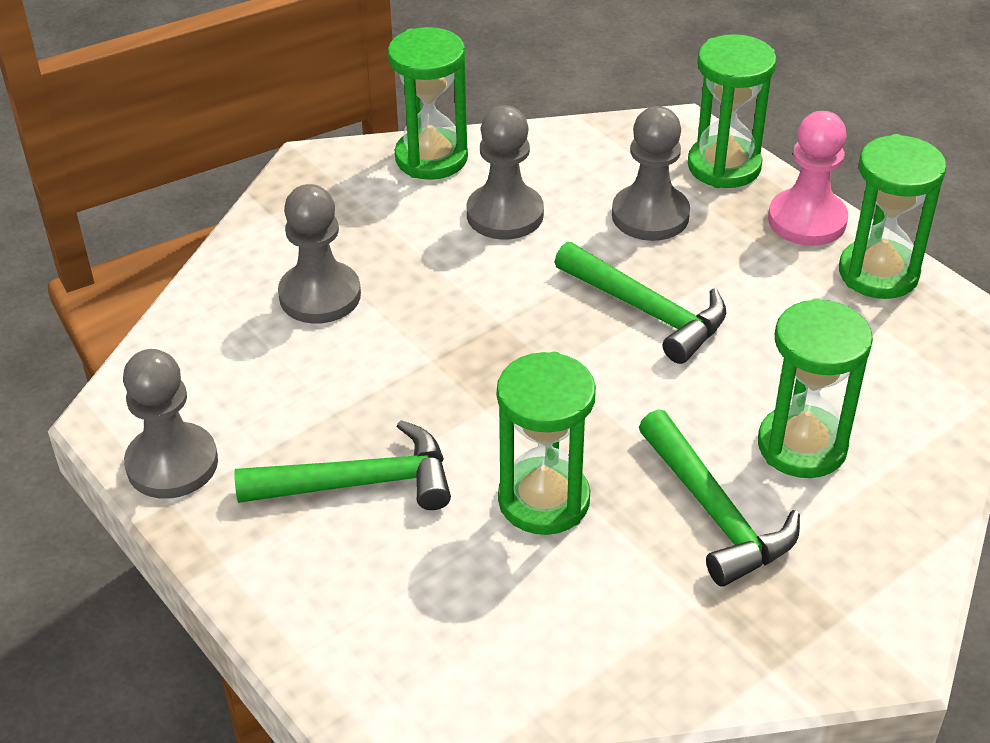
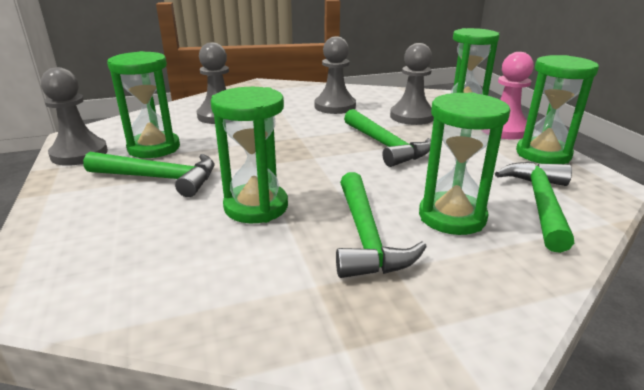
camera: 20 degrees right, 15 degrees down
green hourglass [388,27,468,180] -> green hourglass moved to [107,51,180,158]
none -> green hammer [495,162,574,253]

